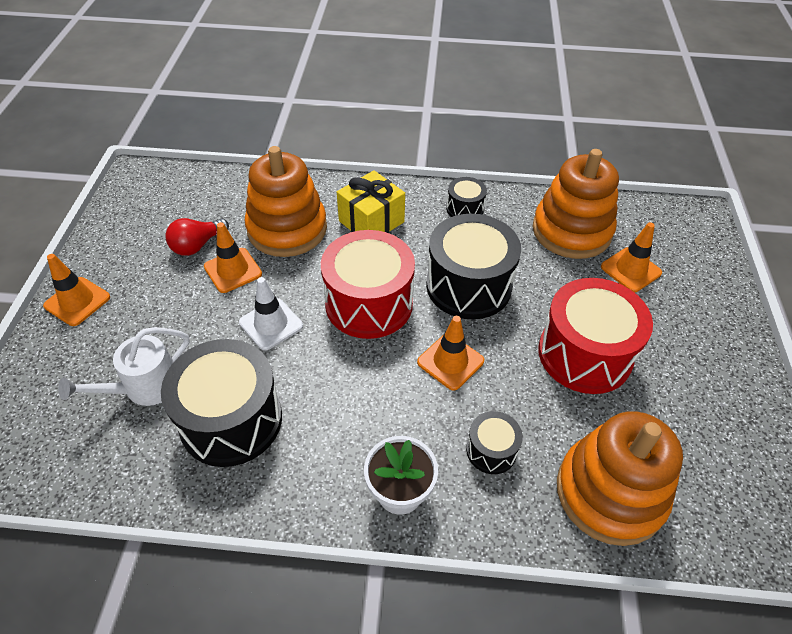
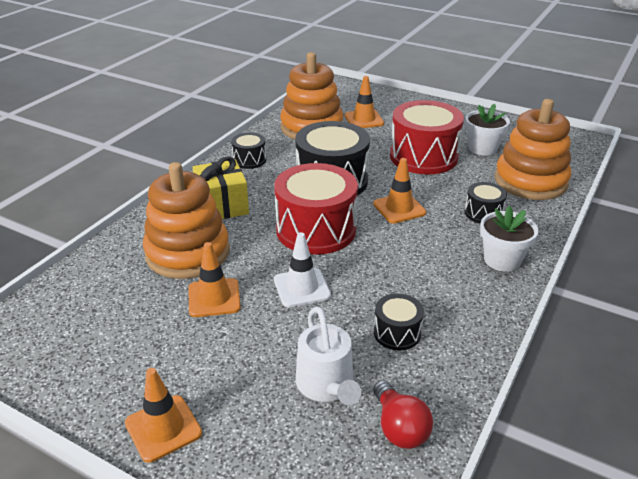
camera: 65 degrees left, 15 degrees down
black drum [161,339,282,467] -> black drum [374,294,424,350], size x0.49
red light bulb [165,218,229,256] -> red light bulb moved to [373,380,433,449]
none -> white flower pot [465,104,510,156]

